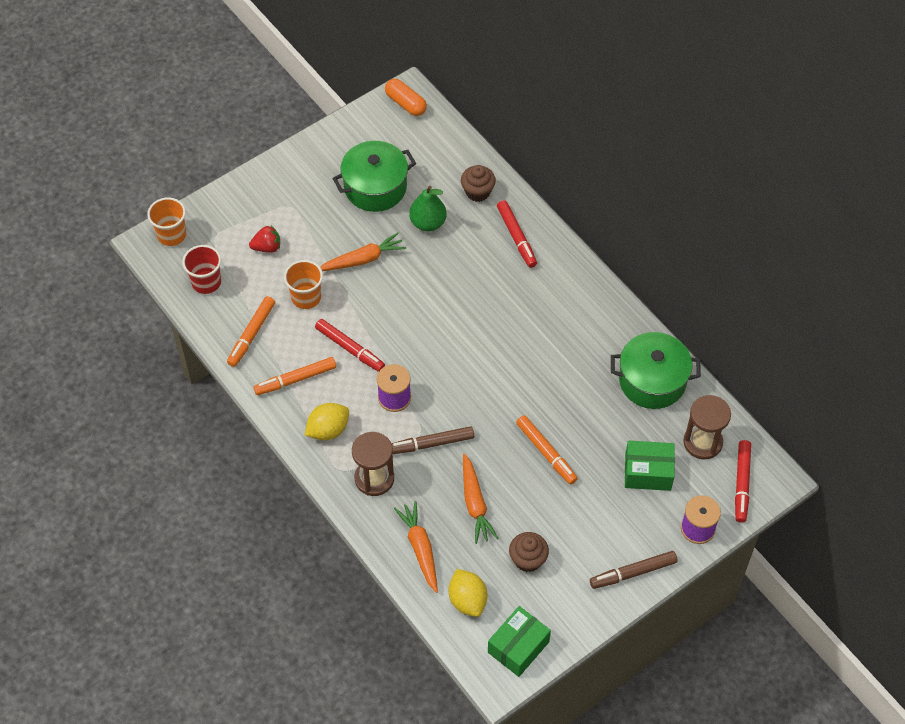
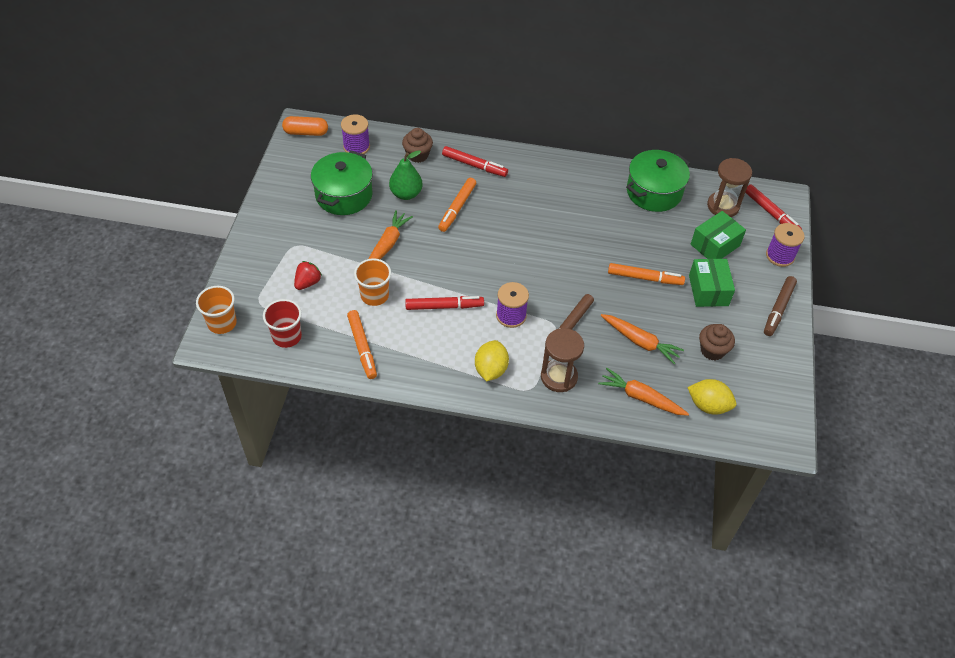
camera: 45 degrees left, 5 degrees down
orange marker [253,357,336,395] -> orange marker moved to [438,178,476,232]
green box [488,606,551,677] -> green box moved to [689,259,735,307]
none -> purple spool [341,114,370,154]

